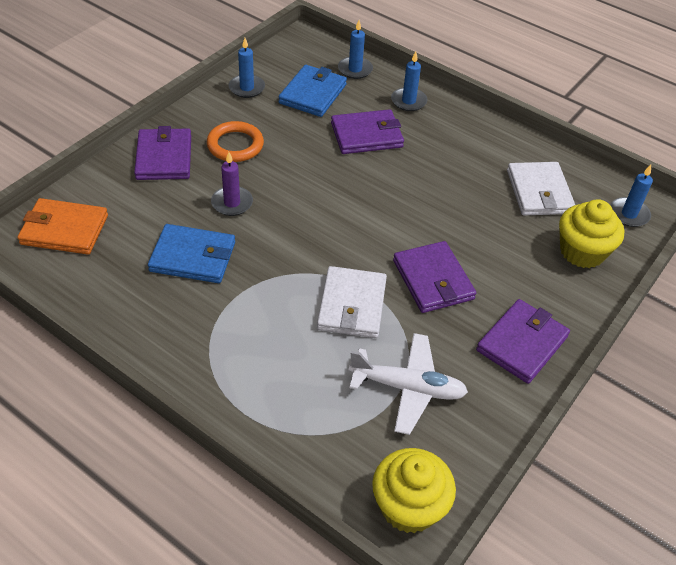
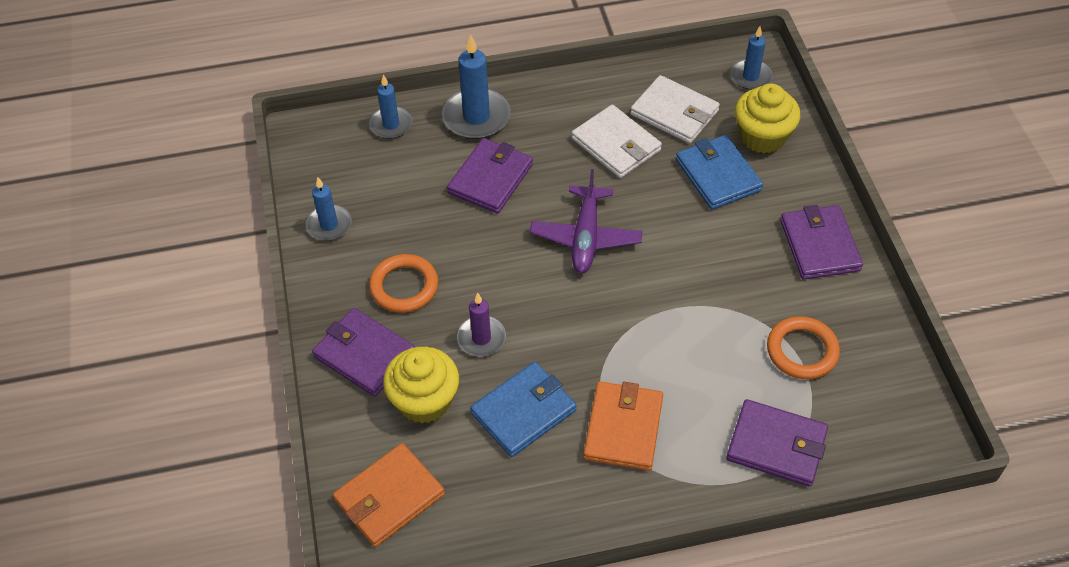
camera: 45 degrees left, 5 degrees up
blue wallet [279,65,347,117] -> blue wallet moved to [676,135,763,210]
white wallet [317,266,387,338] -> white wallet moved to [572,105,662,178]
white plane [349,333,468,435] -> orange ring [767,316,840,379]
yellow cupcake [372,448,456,533] -> yellow cupcake moved to [383,347,459,423]
blue candle [391,51,428,111] -> blue candle [442,34,511,139], size x1.60
purple wallet [393,241,476,313] -> purple wallet moved to [726,399,828,487]
none -> purple plane [530,169,643,273]
none -> orange wallet [583,381,663,471]

